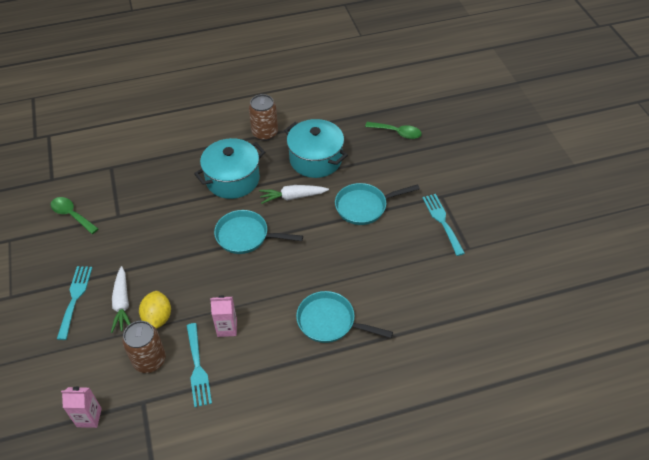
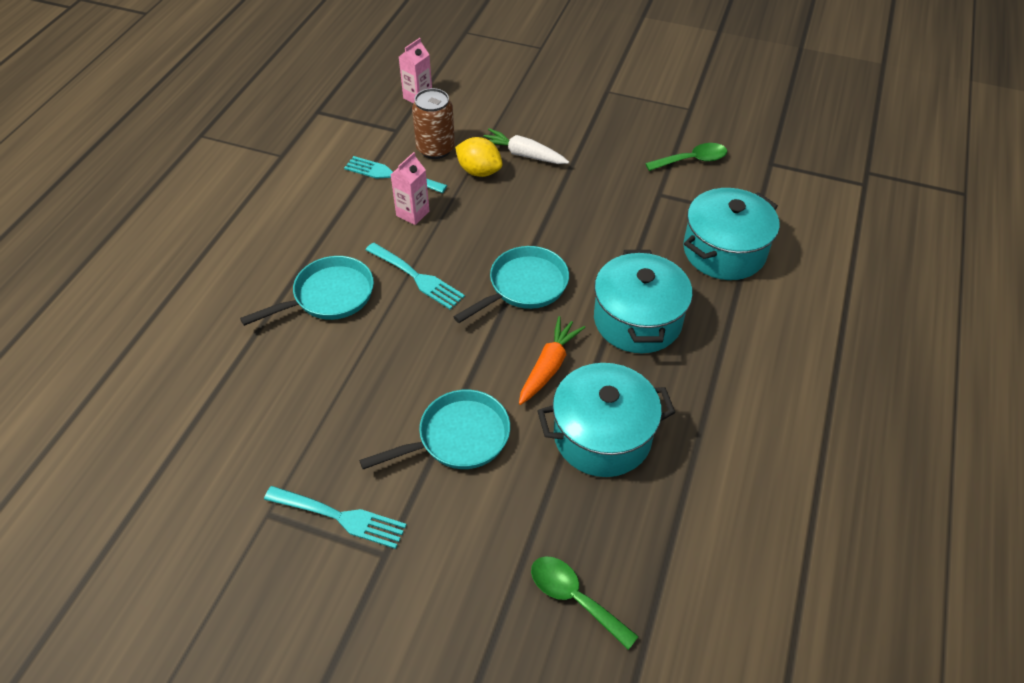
camera: 125 degrees right, 0 degrees up
turquoise fork [57,266,93,340] -> turquoise fork moved to [366,243,465,310]
brown can [249,94,278,141] -> none
white carrot [259,185,329,204] -> orange carrot [519,316,585,405]
turquoise pan [335,183,420,225] -> turquoise pan turned 45 degrees clockwise [359,390,510,469]
green spoon [365,122,422,139] -> green spoon turned 75 degrees clockwise [531,556,639,650]
none -> turquoise pot [683,188,780,280]

